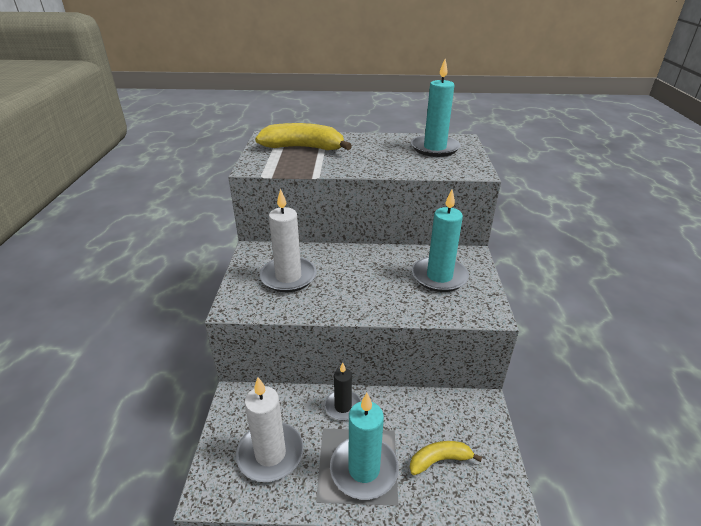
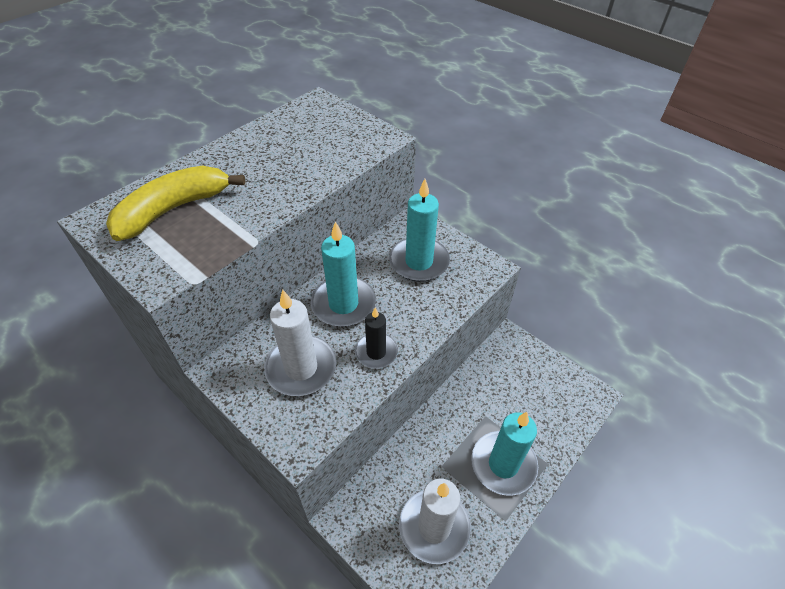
camera: 50 degrees left, 15 degrees up
black candle [324,363,361,421] -> black candle moved to [355,307,398,369]
yellow banana [410,441,482,475] -> none
turquoise candle [411,59,461,157] -> turquoise candle moved to [311,221,376,327]

